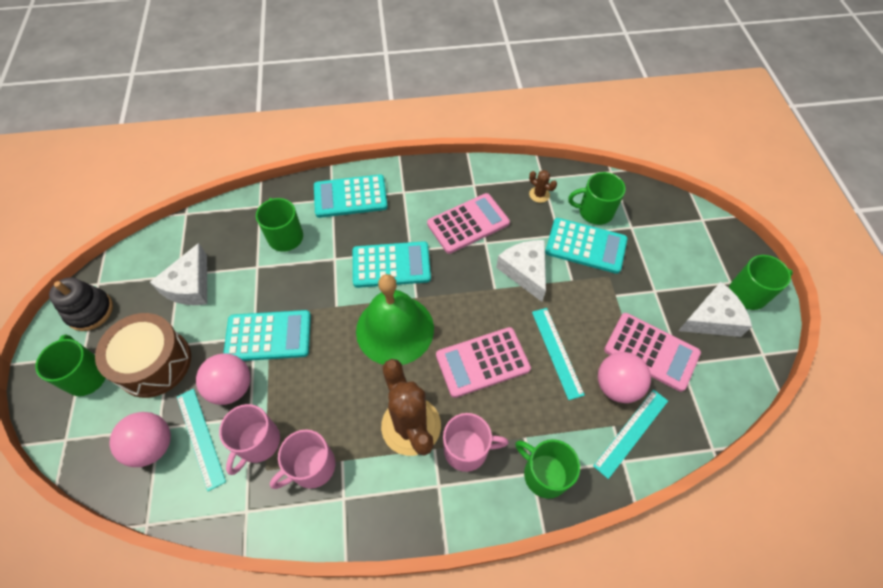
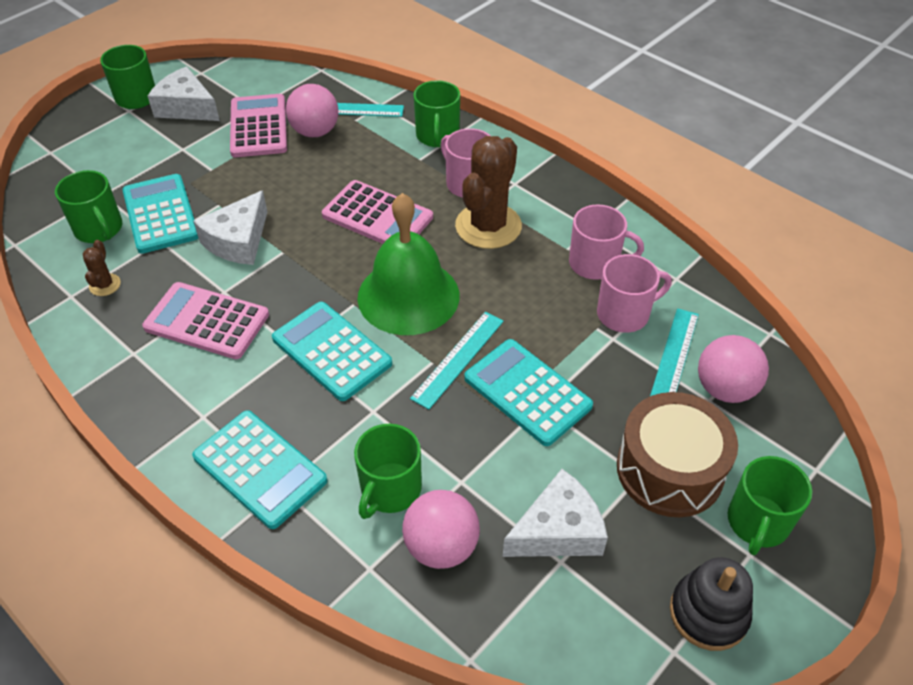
camera: 130 degrees left, 10 degrees down
pink ball [196,353,250,405] -> pink ball moved to [402,490,480,569]
turquoise ruler [532,308,585,400] -> turquoise ruler moved to [410,312,504,409]

